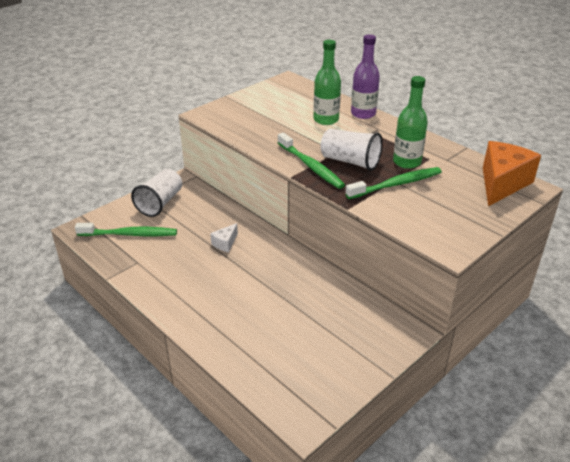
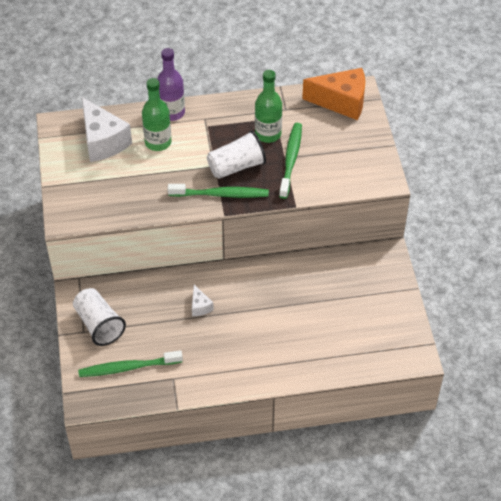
camera: 55 degrees left, 15 degrees up
green toothbrush [75,223,177,236] -> green toothbrush turned 135 degrees counterclockwise [78,350,183,377]
orange cheese [483,141,541,206] -> orange cheese turned 120 degrees clockwise [302,68,365,120]
none -> white cheese [82,97,132,162]

